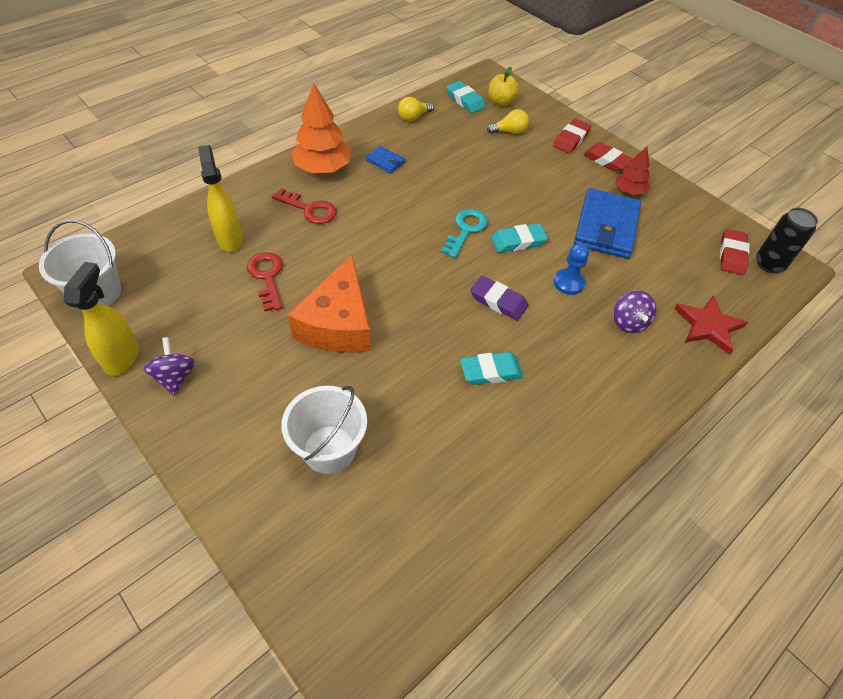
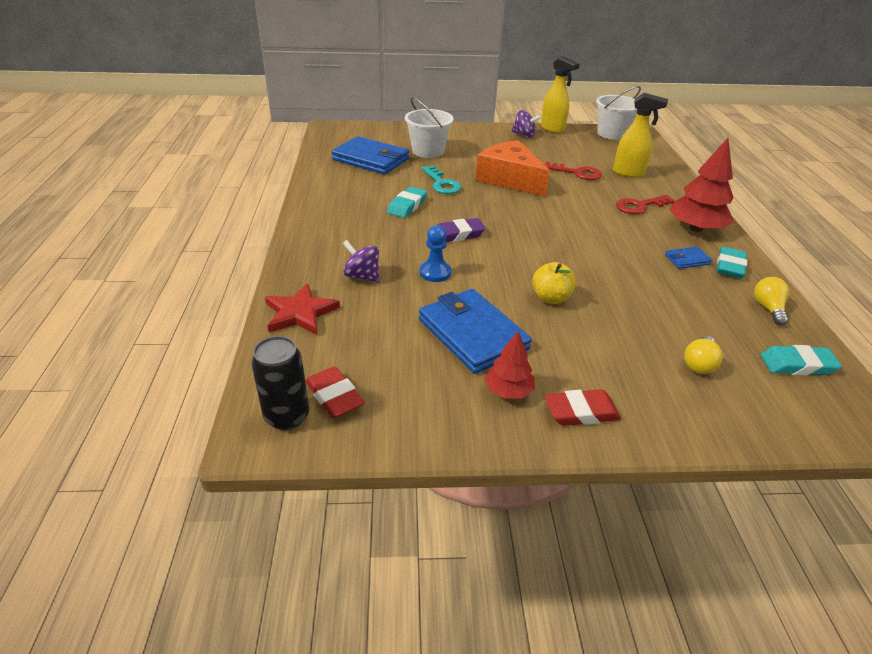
camera: 130 degrees right, 15 degrees down
orange tree [291,83,351,173] -> red tree [669,138,734,232]
turquoise key [441,209,488,258] -> turquoise key moved to [422,165,461,194]
yellow apple [488,66,519,106] -> yellow apple moved to [532,262,576,304]
turquoise eraser [491,223,548,253] -> turquoise eraser moved to [717,247,747,278]
red eraser [553,119,591,153] -> none
none -> blue wallet [332,136,409,174]

